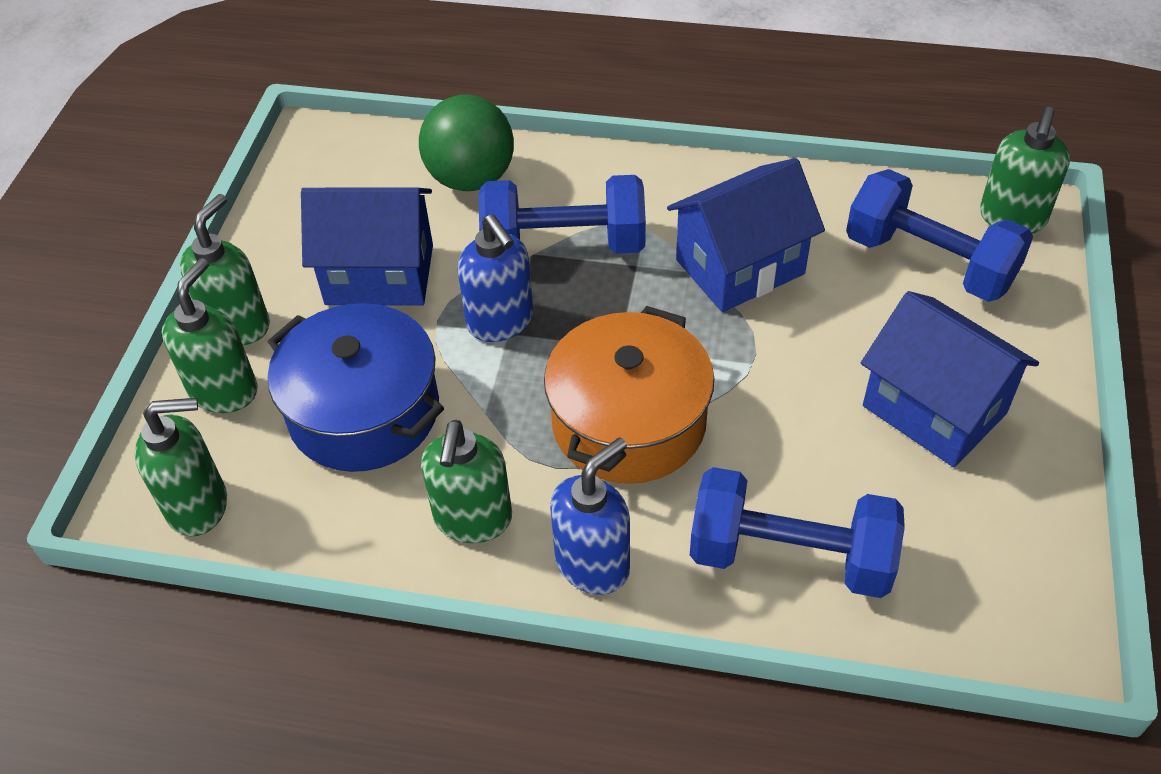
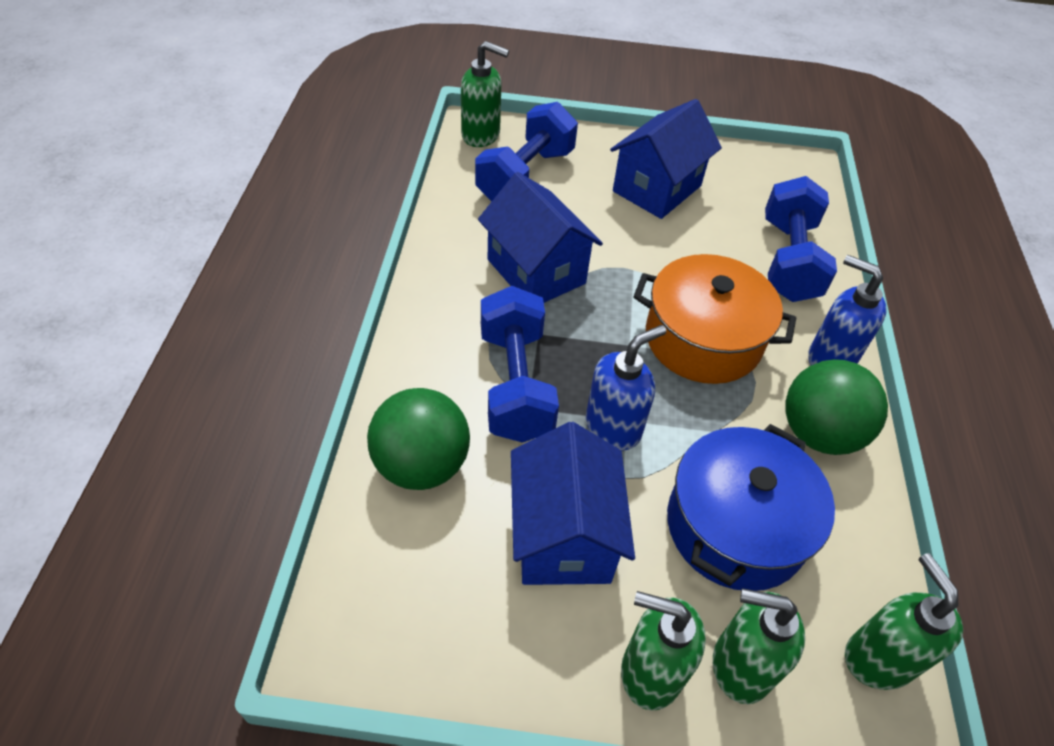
camera: 100 degrees left, 0 degrees up
green soap dispenser [421,420,512,543] -> green ball [785,359,888,455]

